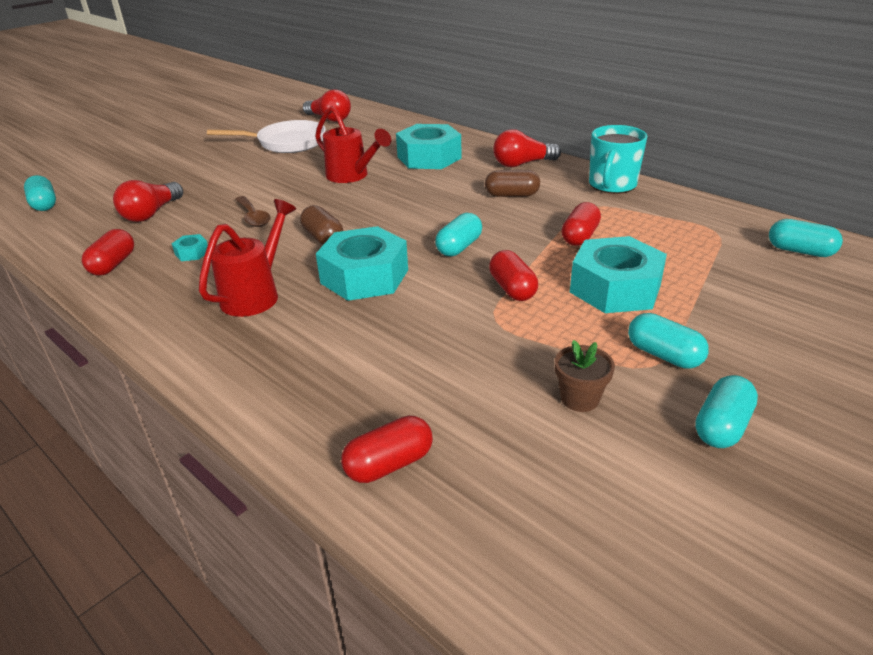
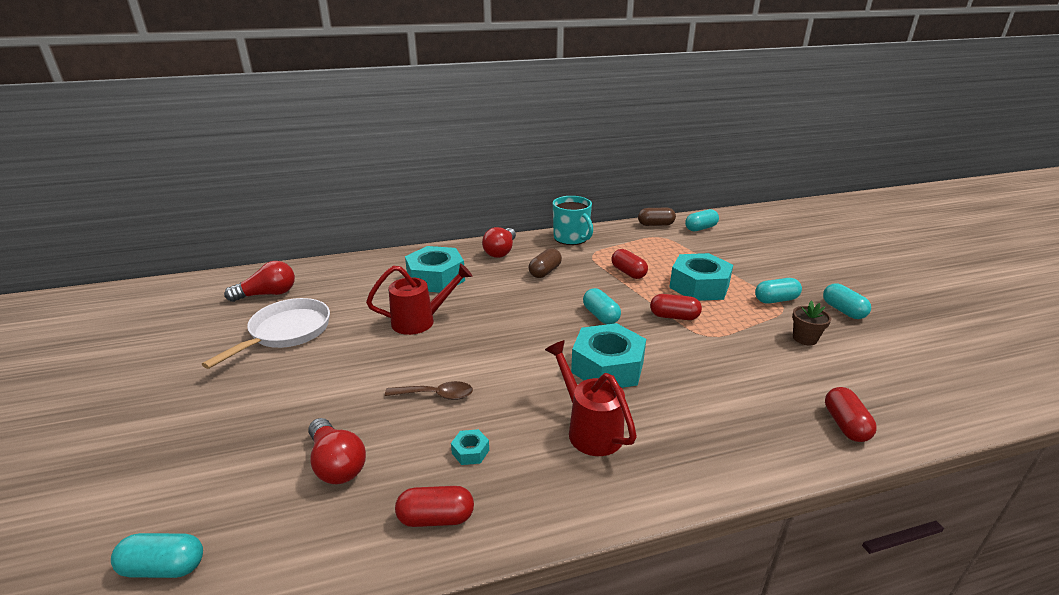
camera: 60 degrees left, 5 degrees down
red capsule [81,229,134,276] -> red capsule turned 45 degrees counterclockwise [395,486,474,527]
brown capsule [300,205,343,245] -> brown capsule moved to [638,208,676,226]

